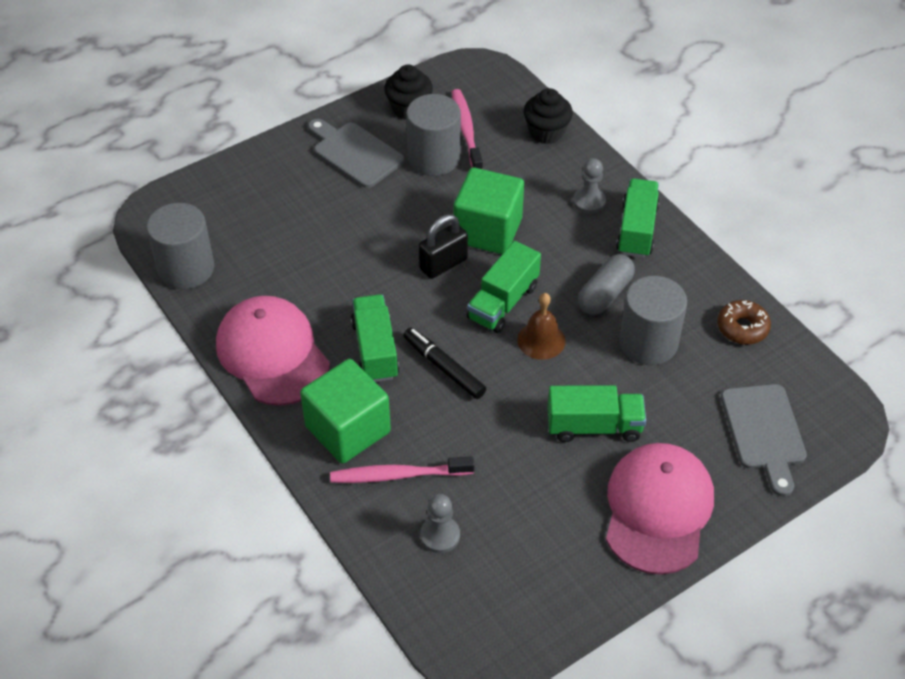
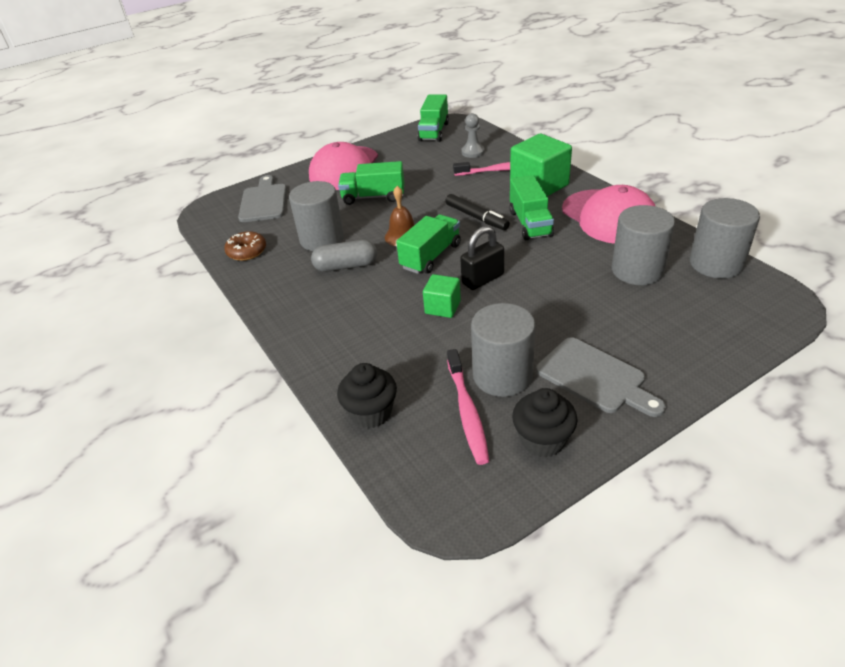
camera: 175 degrees left, 10 degrees down
green cube [453,167,524,254] -> green cube [423,274,461,318], size x0.55
grey pawn [573,158,606,214] -> none
grey capsule [578,254,635,315] -> grey capsule turned 45 degrees clockwise [311,240,377,272]
green truck [616,178,660,258] -> green truck moved to [417,95,449,142]
none -> grey cylinder [612,205,675,285]

